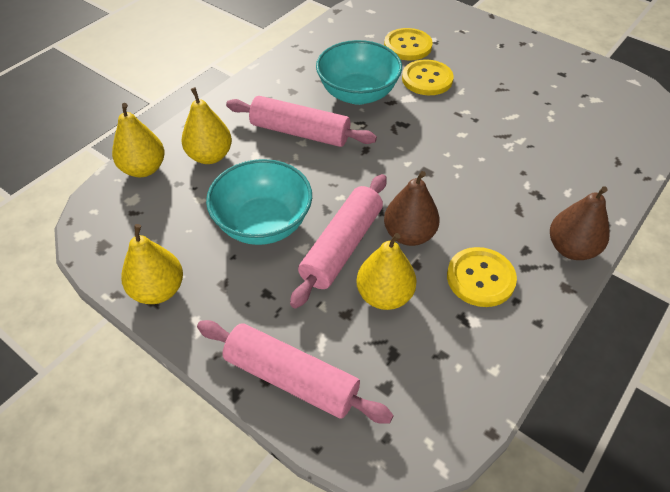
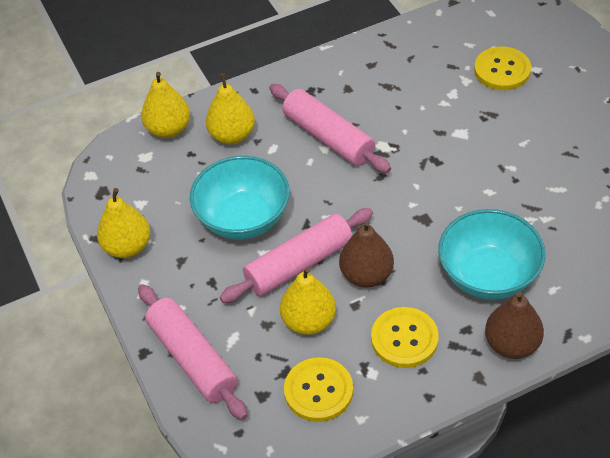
camera: 30 degrees right, 0 degrees up
turquoise bowl [316,40,402,105] -> turquoise bowl moved to [438,209,545,300]
yellow button [402,59,454,95] -> yellow button moved to [284,357,353,422]

